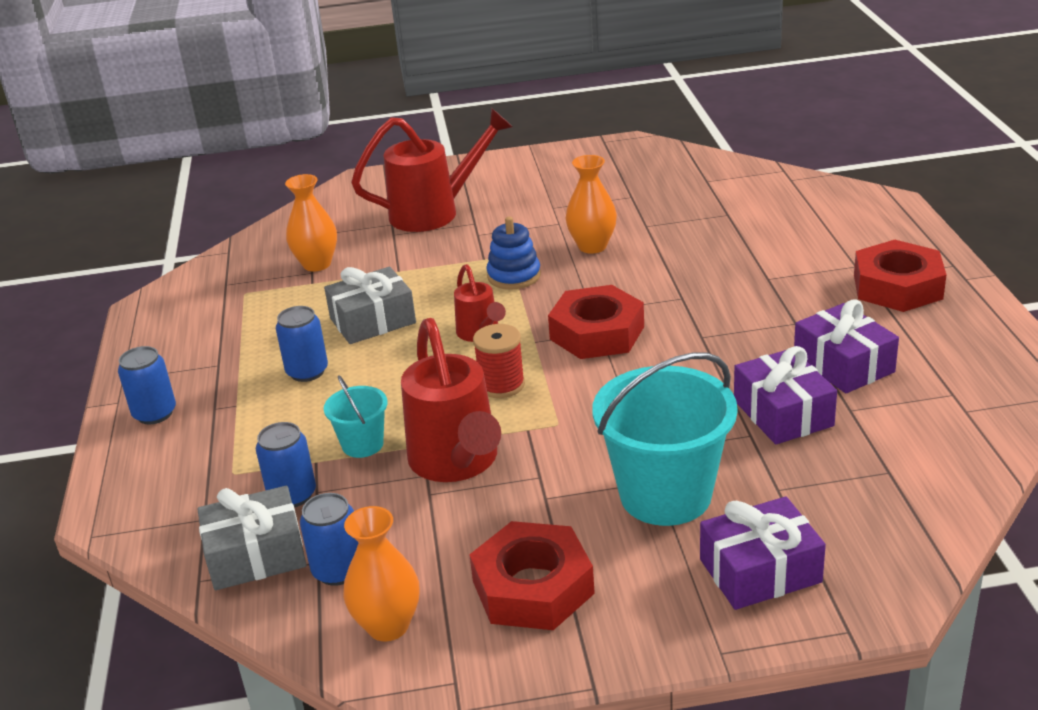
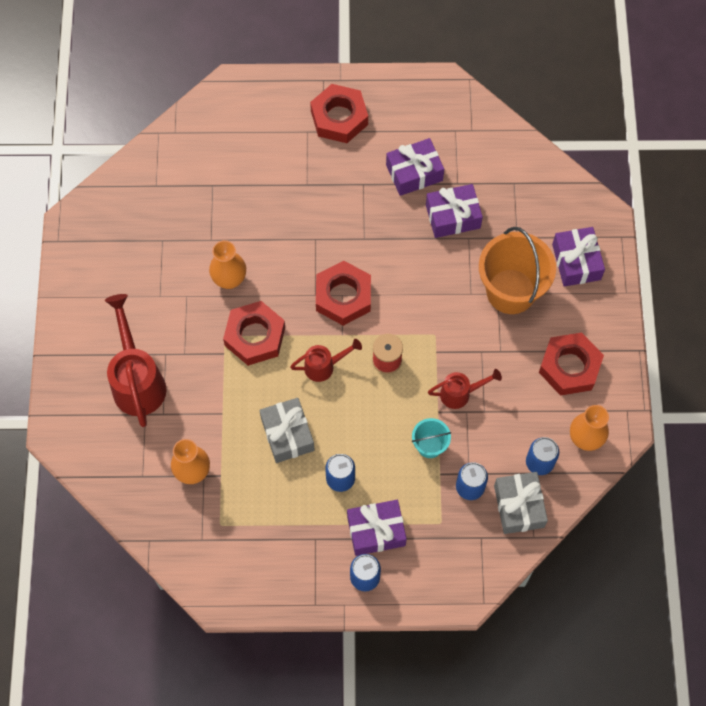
camera: 85 degrees left, 35 degrees up
red watering can [401,318,501,482] -> red watering can [428,369,502,409], size x0.55
blue stacking toy [486,217,541,290] -> red nut [223,301,285,366]
turquoise bucket [592,353,738,526] -> orange bucket [479,227,556,314]
none -> purple gift [347,500,407,556]

